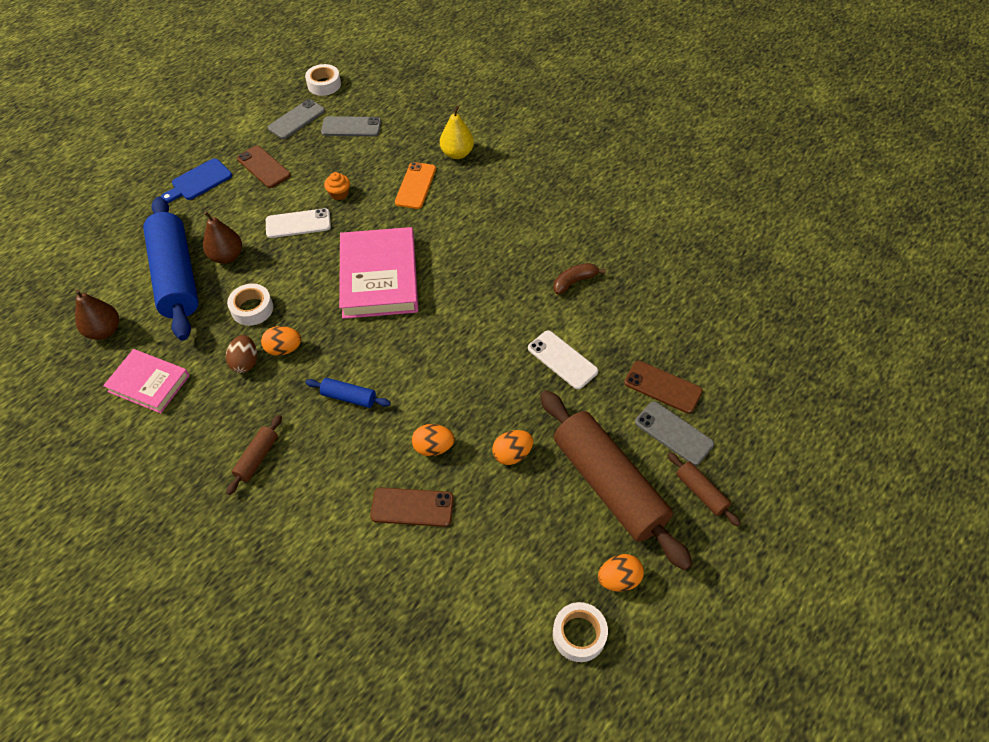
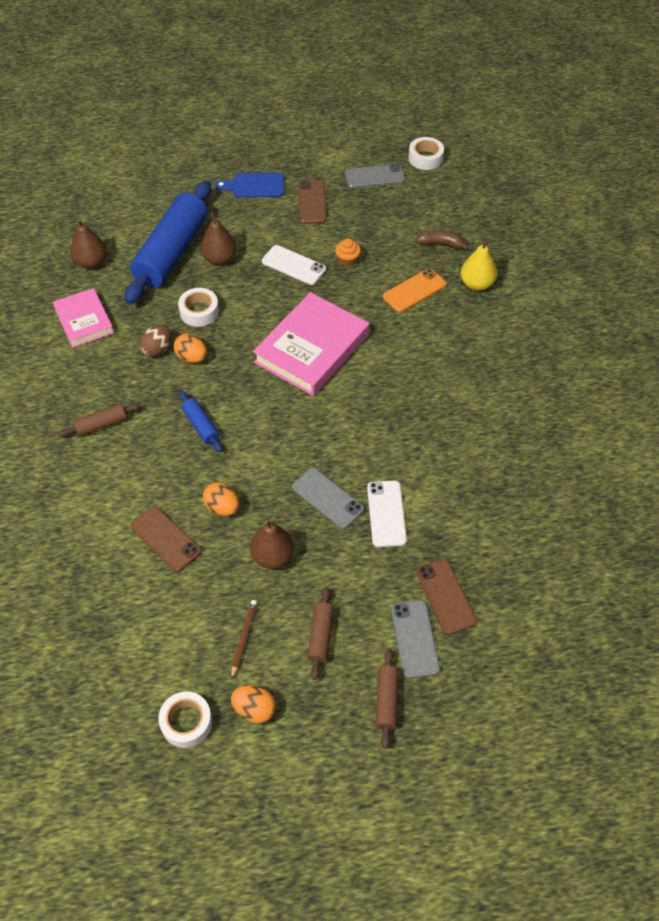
camera: 40 degrees right, 0 degrees up
grey phone [321,116,381,136] -> grey phone moved to [292,468,364,529]
orange egg [492,430,533,465] -> brown pear [250,520,294,569]
brown rolling pin [540,390,693,571] -> brown rolling pin [307,587,334,680], size x0.43
brown banana [553,263,606,294] -> brown banana moved to [416,230,469,251]
none -> brown pencil [231,600,257,680]

